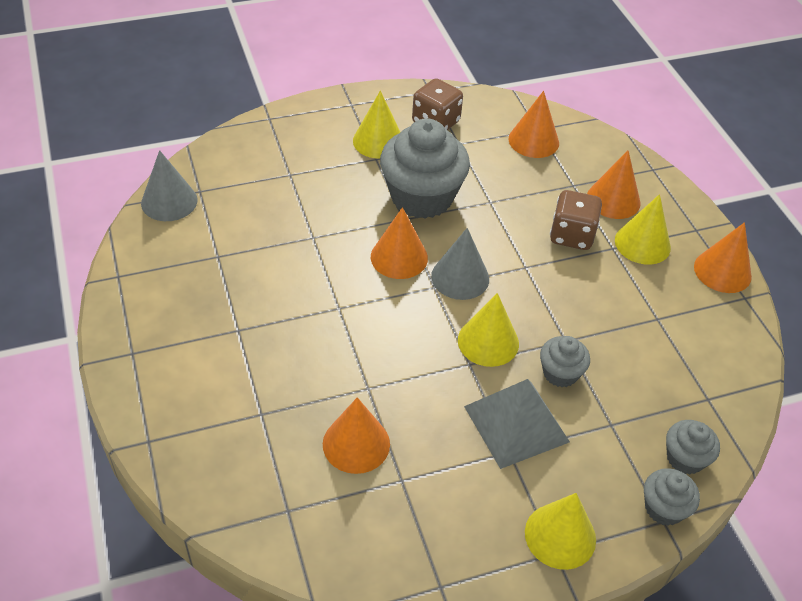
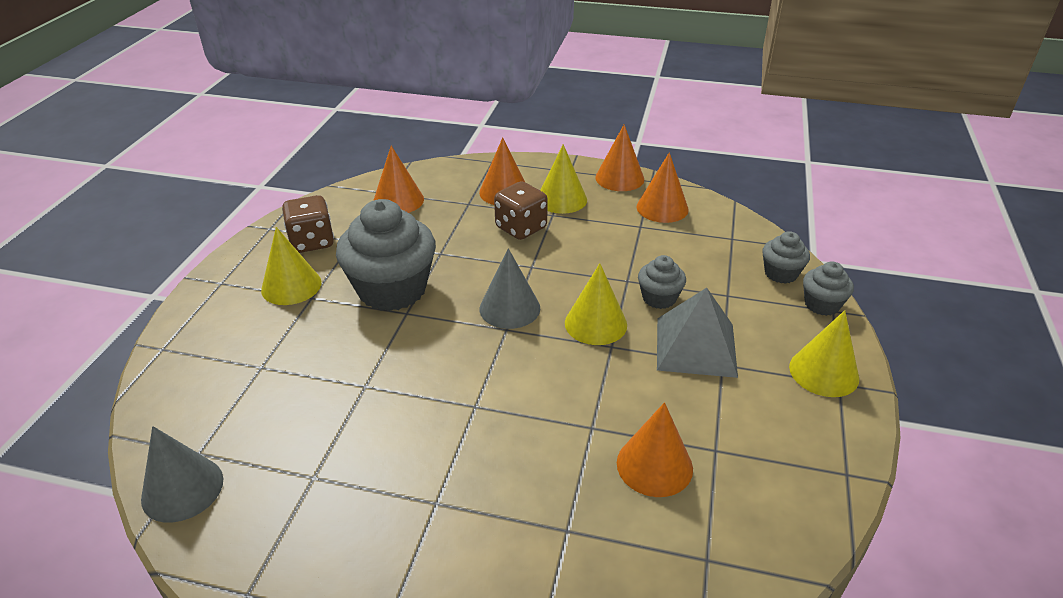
camera: 55 degrees left, 10 degrees down
orange cone [371,207,428,279] -> orange cone moved to [637,152,689,223]

